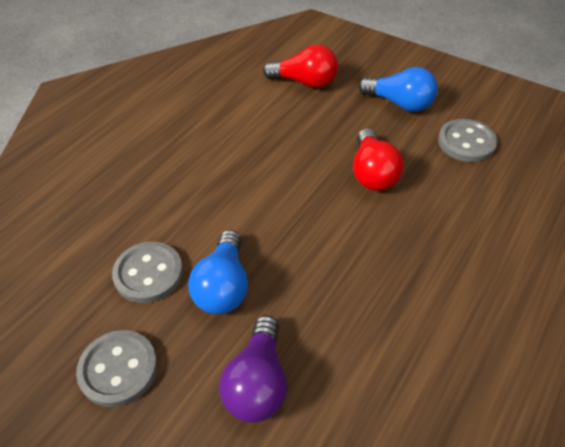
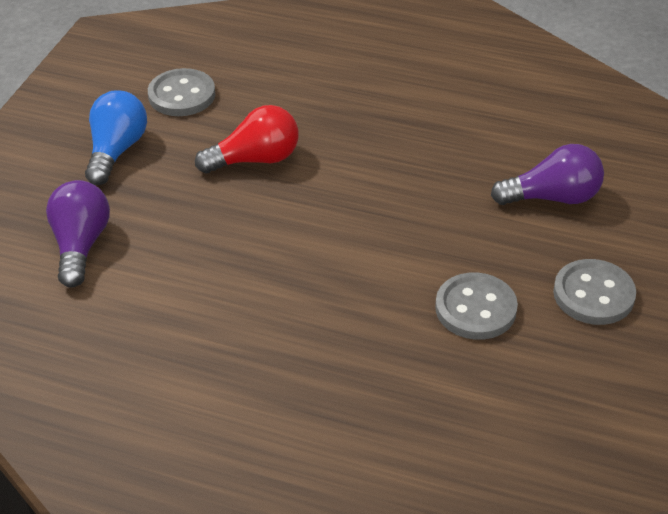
camera: 105 degrees left, 5 degrees down
blue light bulb [188,230,248,314] -> none
red light bulb [263,45,338,88] -> purple light bulb [46,180,110,288]

